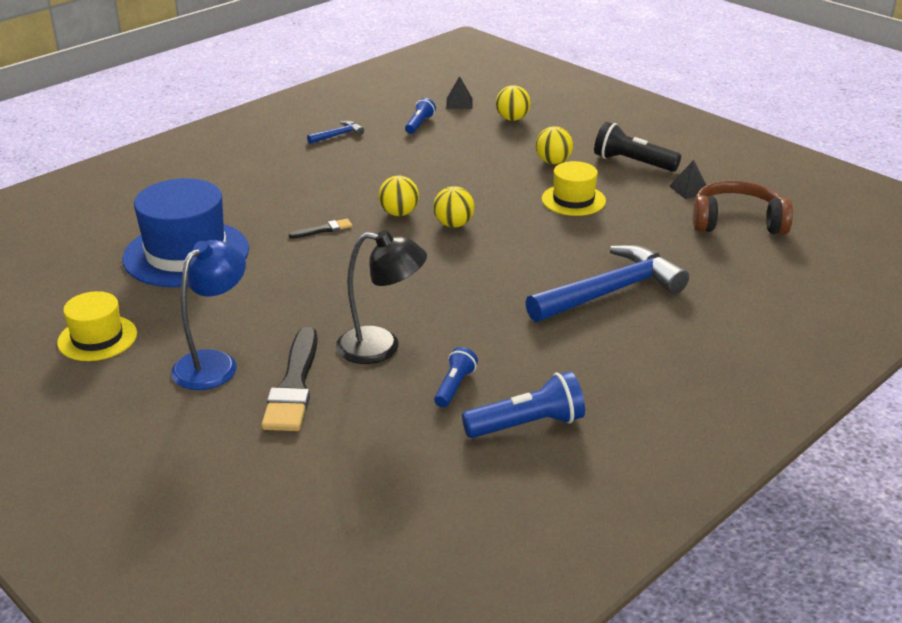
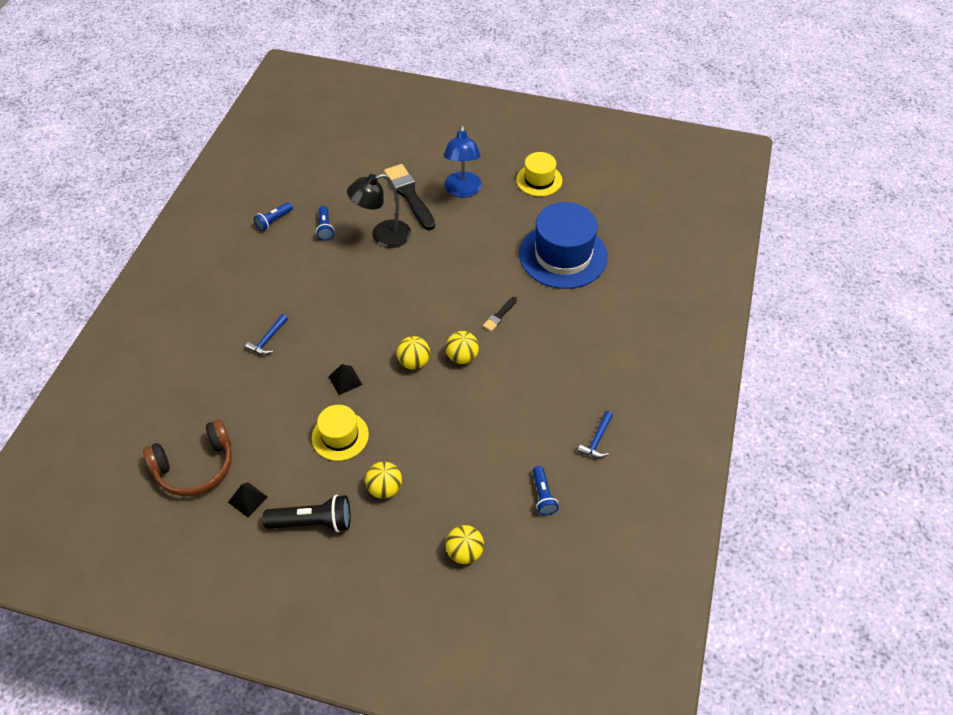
camera: 150 degrees right, 20 degrees up
black pyramid [446,76,473,109] -> black pyramid moved to [328,364,362,395]
blue flashlight [462,371,585,438] -> blue flashlight [254,202,293,231], size x0.61
blue hammer [525,245,689,322] -> blue hammer [245,314,288,355], size x0.43

